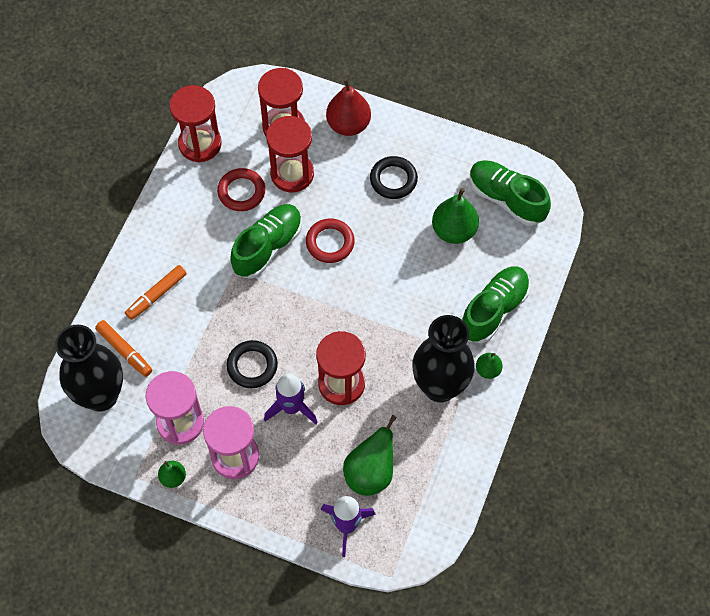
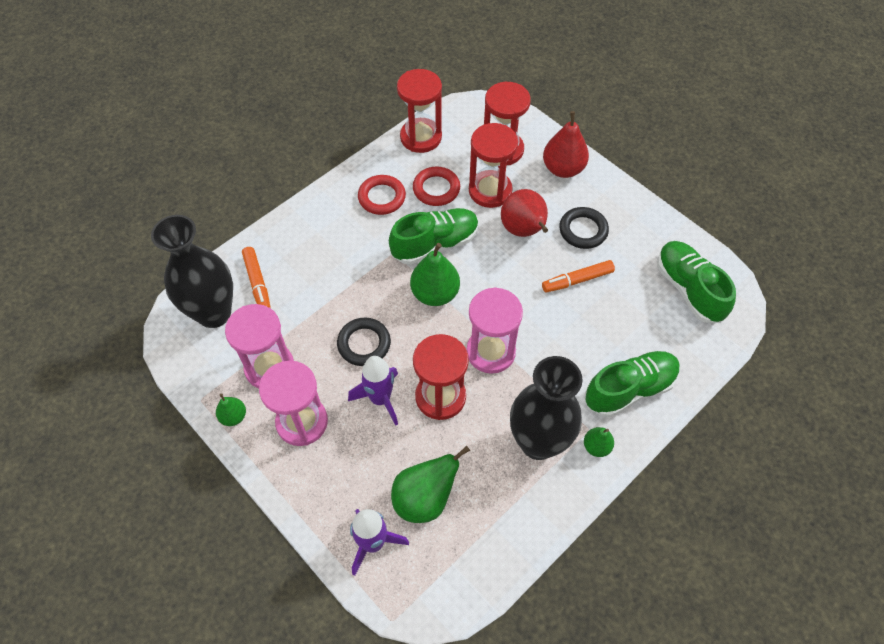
camera: 25 degrees right, 5 degrees down
orange marker [125,265,187,320] -> orange marker moved to [542,260,615,293]
red ring [306,219,355,263] -> red ring moved to [358,175,406,215]
green pear [432,188,479,244] -> green pear moved to [410,243,460,306]
none -> pink hourglass [467,287,523,374]
none -> red pear [501,189,548,237]

